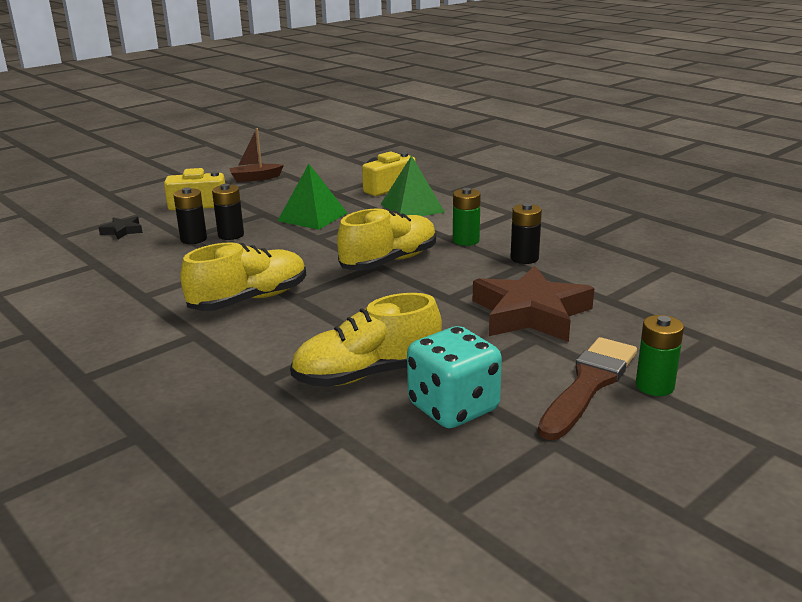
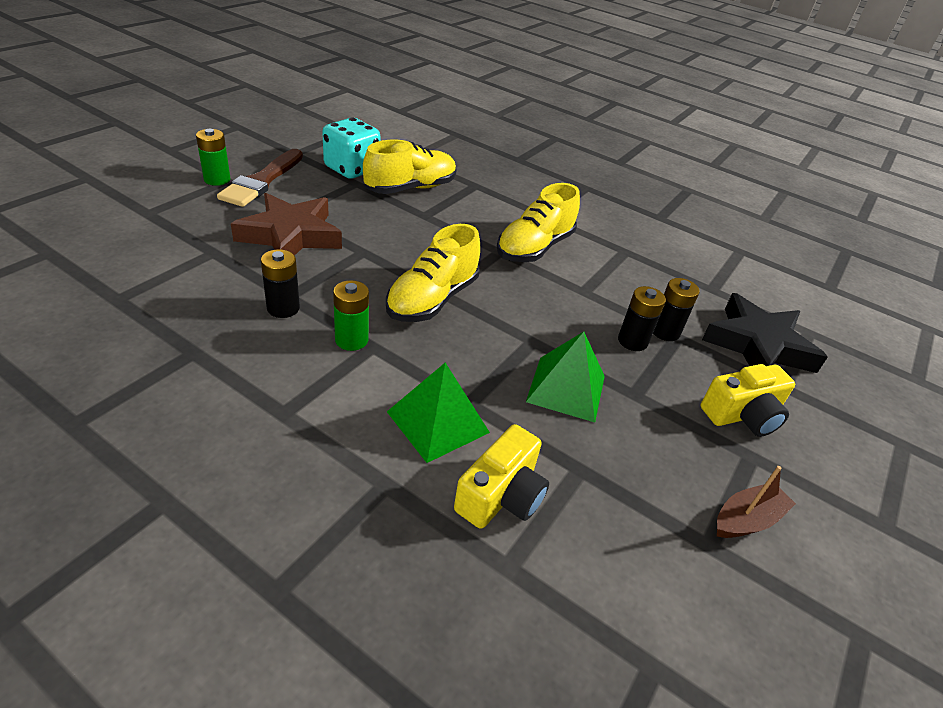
camera: 160 degrees right, 15 degrees up
black star [98,216,143,239] -> black star [702,293,828,373], size x2.30

